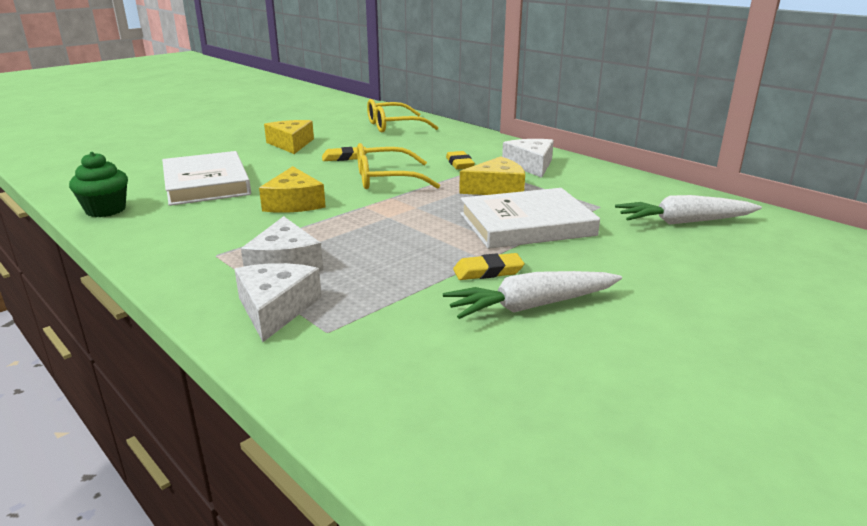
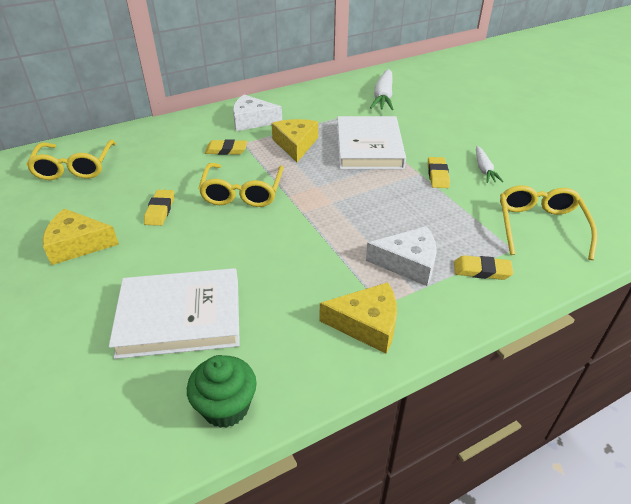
camera: 75 degrees left, 15 degrees up
white cheese [235,263,322,342] -> yellow eraser [454,255,513,280]
yellow cheese [259,166,326,213] -> yellow cheese moved to [320,282,397,354]
white carrot [443,271,622,319] -> white carrot [476,146,504,183], size x0.59
none -> yellow glasses [500,185,597,260]

